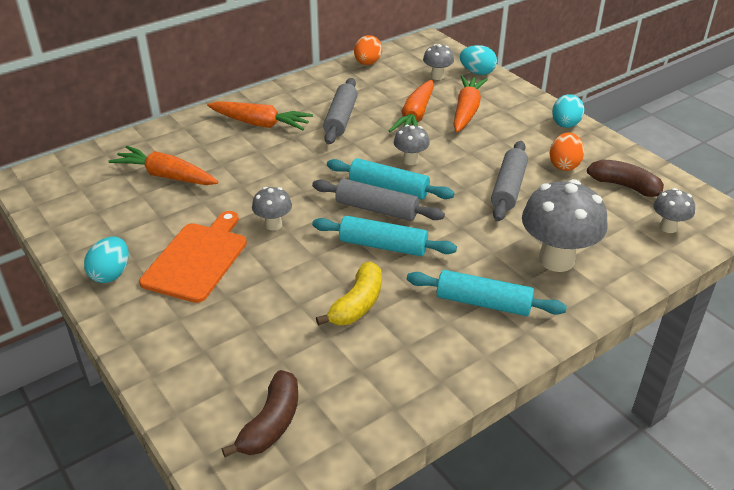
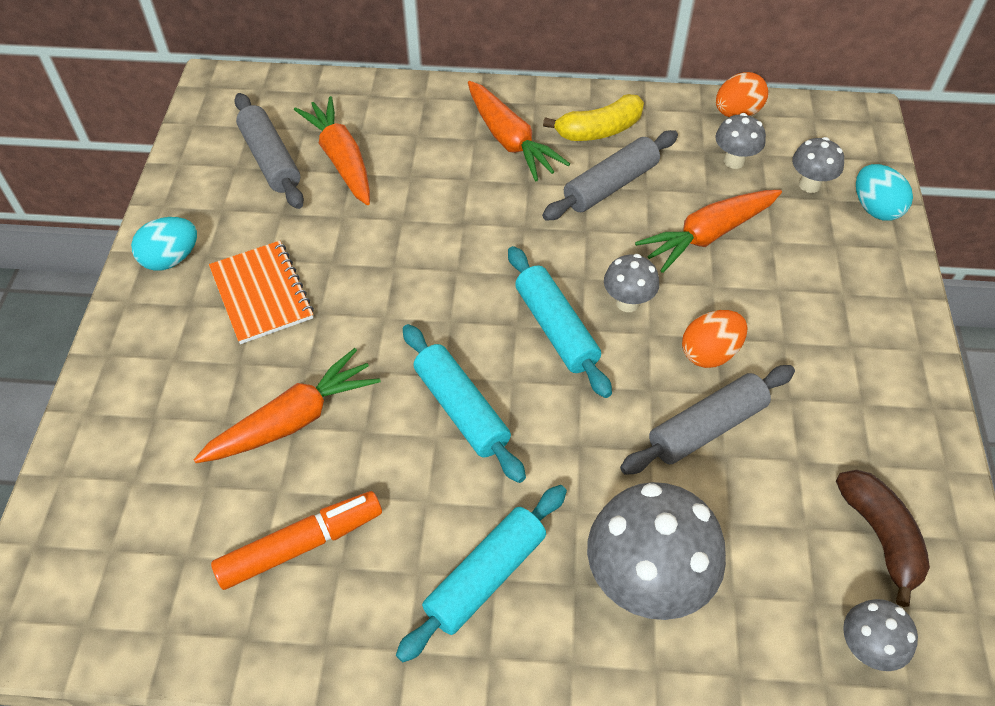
camera: 40 degrees right, 15 degrees up
orange cutting board [139,211,247,303] -> orange notebook [209,241,314,344]
brown banana [222,370,298,457] -> none
grey mushroom [252,187,292,231] -> grey mushroom moved to [715,113,766,169]
grey rolling pin [312,179,445,221] -> grey rolling pin moved to [234,93,304,209]
yellow banana [316,262,381,326] -> yellow banana moved to [543,94,644,141]
turquoise rolling pin [407,270,567,316] -> turquoise rolling pin turned 75 degrees clockwise [396,485,567,662]
orange carrot [453,76,488,132] -> orange carrot moved to [193,348,381,463]
orange egg [549,133,584,171] -> orange egg moved to [682,310,748,368]
turquoise egg [552,94,584,128] -> none
none -> orange marker [211,491,382,590]

